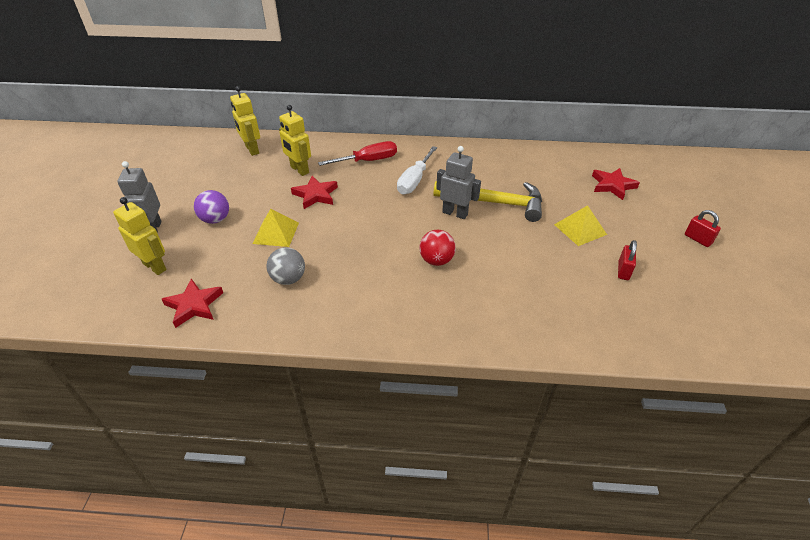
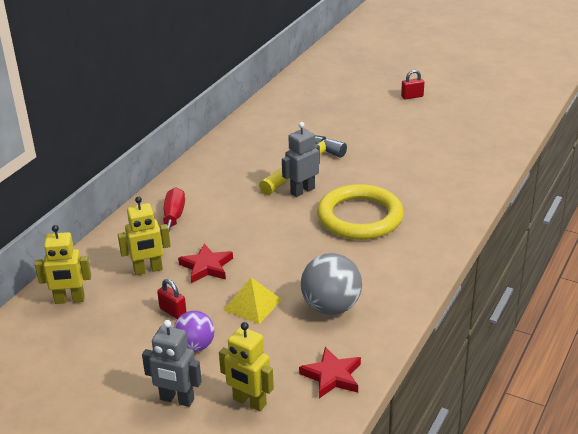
camera: 65 degrees left, 10 degrees down
yellow robot [113,197,167,275] -> yellow robot turned 120 degrees counterclockwise [219,322,274,411]
grey ball [267,247,305,285] -> grey ball [301,253,362,315], size x1.56
white screwdriver [397,146,437,195] -> none
red ball [419,230,456,266] -> yellow ring [317,184,404,240]
yellow pyramid [554,205,607,246] -> none
red star [592,168,640,200] -> none
red padlock [618,240,637,280] -> red padlock moved to [157,279,187,319]

